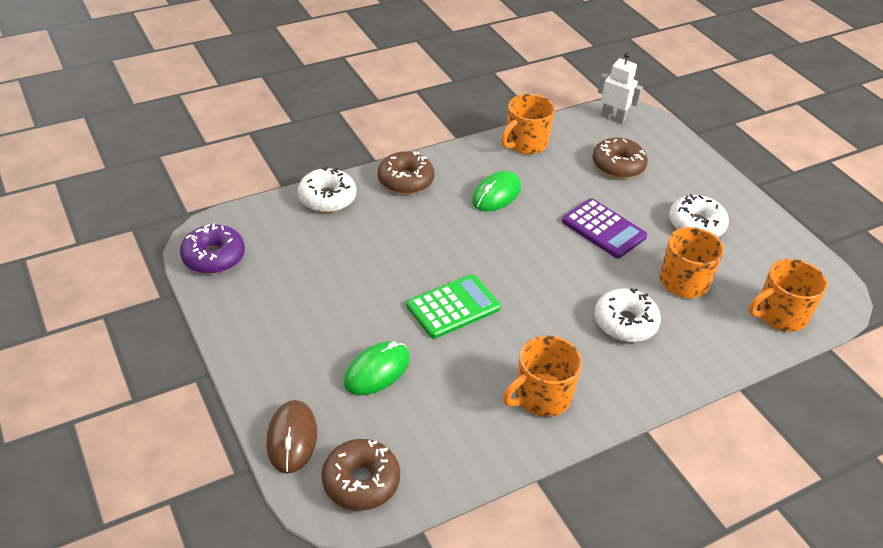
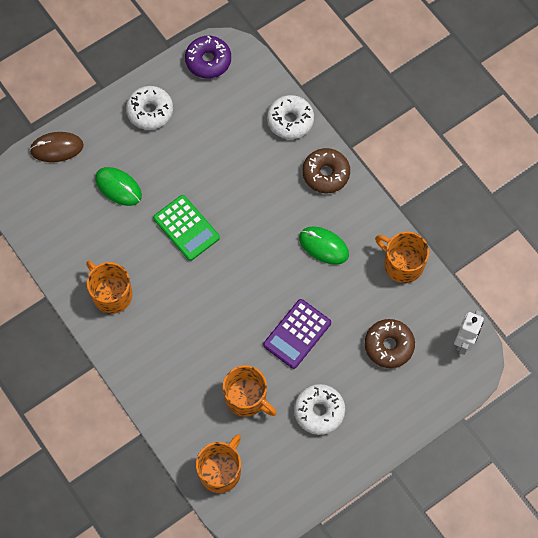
camera: 85 degrees right, 25 degrees up
brown donut [322,439,400,511] -> none
white donut [594,288,661,342] -> white donut moved to [126,86,173,130]
orange mug [749,259,827,332] -> orange mug turned 60 degrees clockwise [196,435,241,493]

